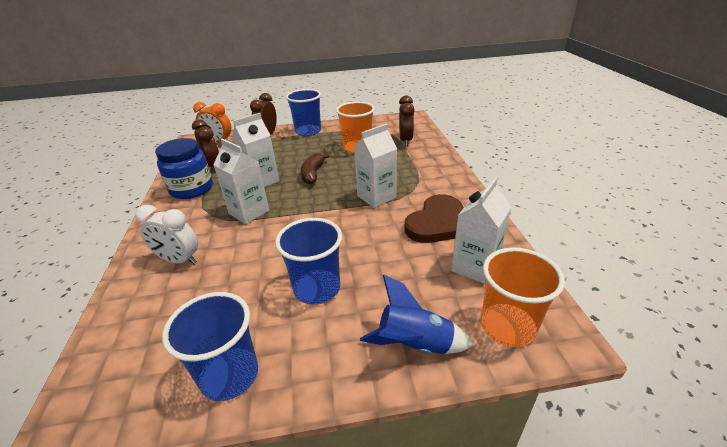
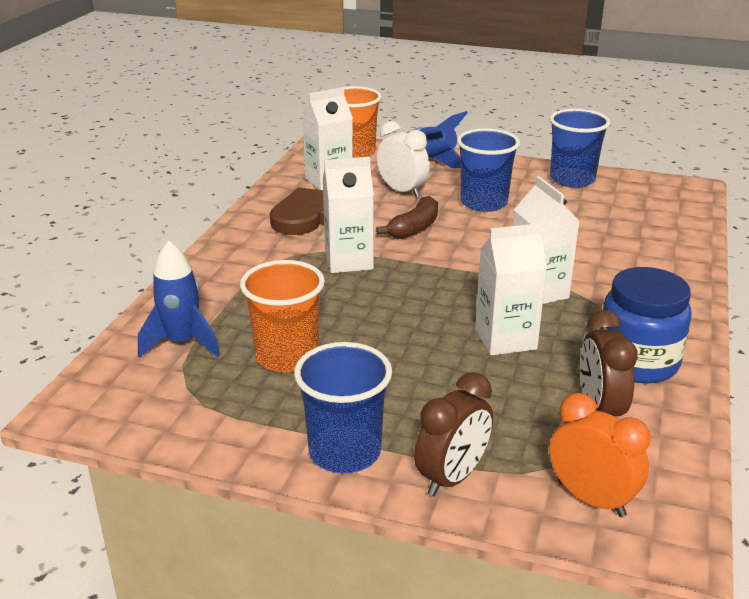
camera: 155 degrees left, 5 degrees down
white clock [135,205,198,264] -> white clock moved to [377,121,430,198]
brown banana [301,153,329,185] -> brown banana moved to [376,196,438,239]
brown clock [399,96,415,146] -> blue rocket [138,241,220,357]

